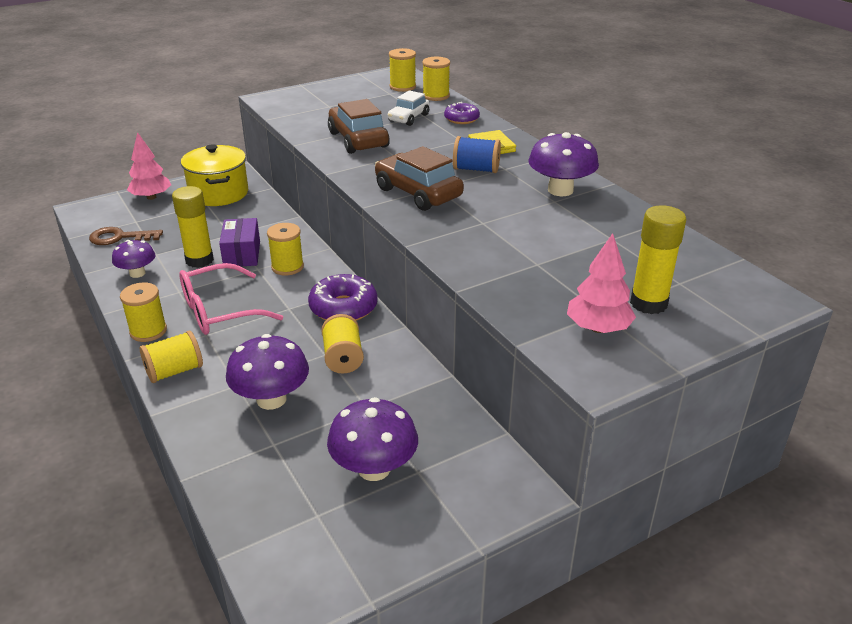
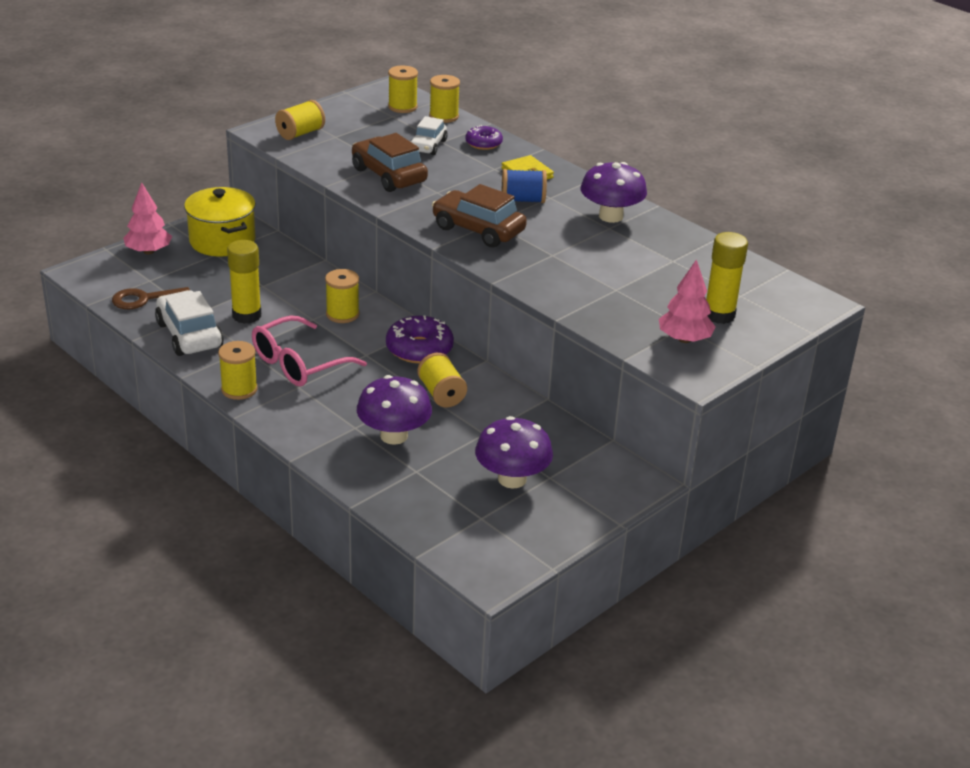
camera: 15 degrees left, 0 degrees up
purple mushroom [112,240,155,278] -> white car [155,290,224,356]
yellow spool [140,331,203,383] -> yellow spool moved to [275,100,325,140]
purple box [219,218,260,267] -> none

